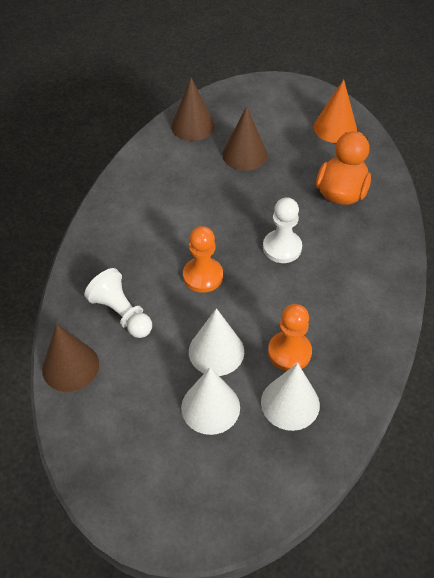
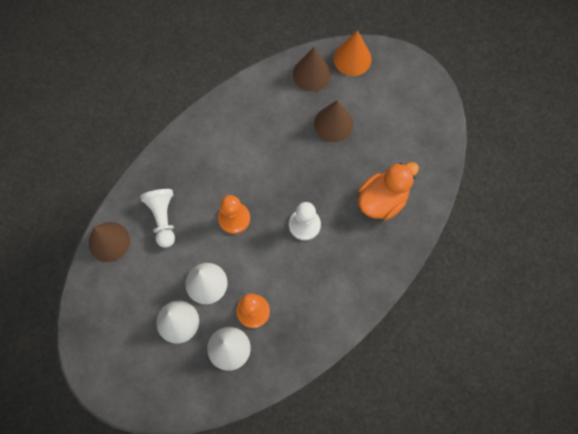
camera: 30 degrees right, 20 degrees up
orange cone [313,79,357,143] -> orange cone moved to [334,30,372,76]

